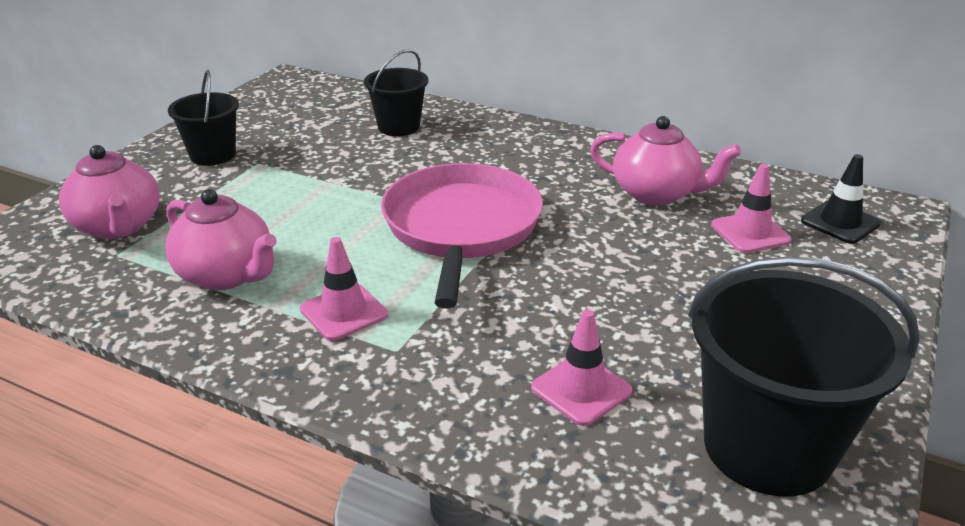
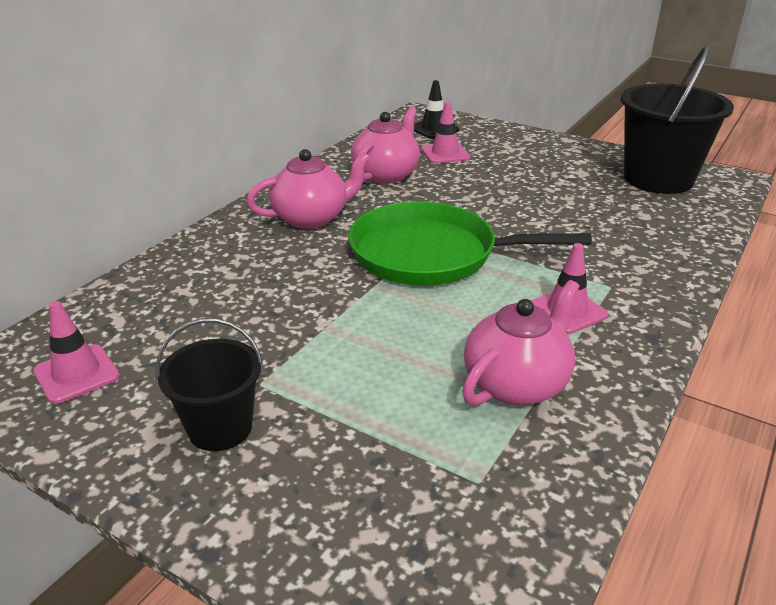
camera: 85 degrees left, 0 degrees up
pink teapot [59,145,160,239] -> pink teapot moved to [247,149,371,229]
black bucket [364,49,429,136] -> none
pink pan [381,163,543,308] -> green pan [348,201,592,285]
pink traffic cone [531,310,632,426] -> pink traffic cone moved to [33,301,120,404]

